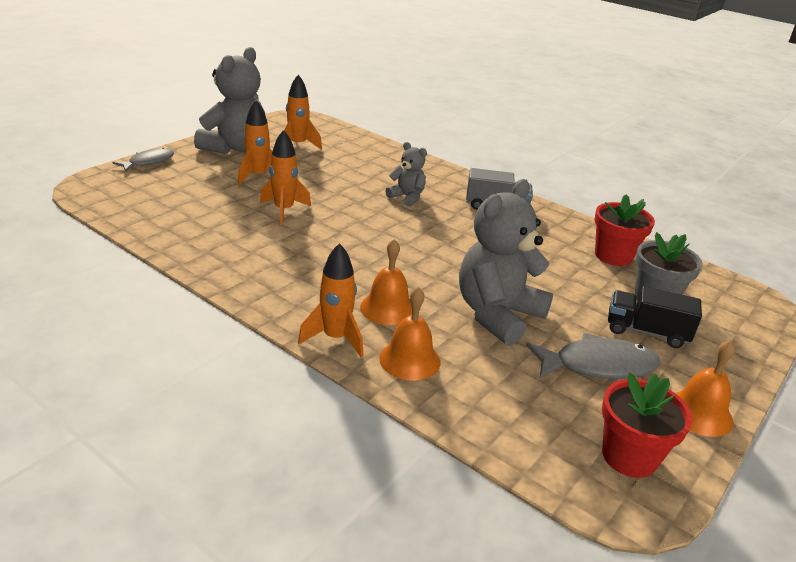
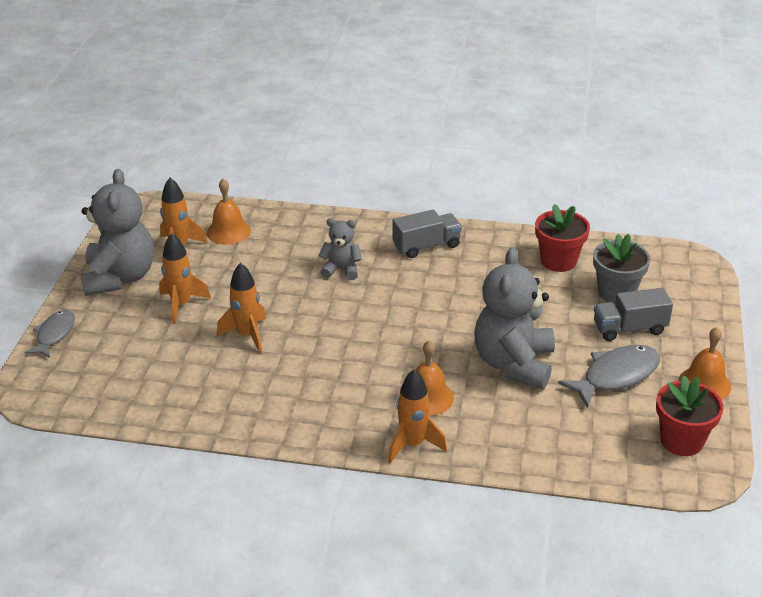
camera: 25 degrees left, 5 degrees up
orange bell [379,287,441,381] -> orange bell moved to [207,179,251,245]
black truck [608,286,702,348] -> grey truck [594,288,673,341]

